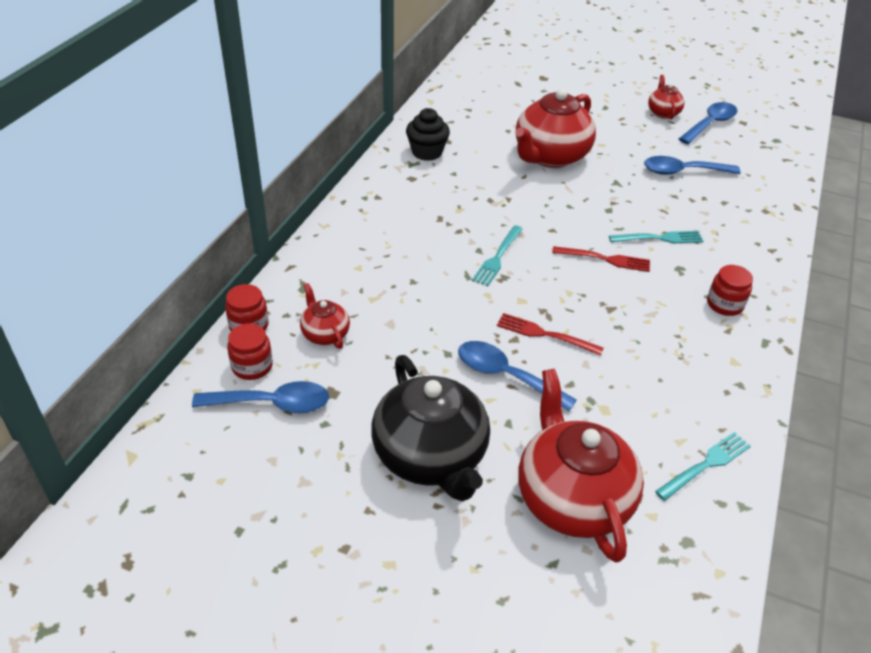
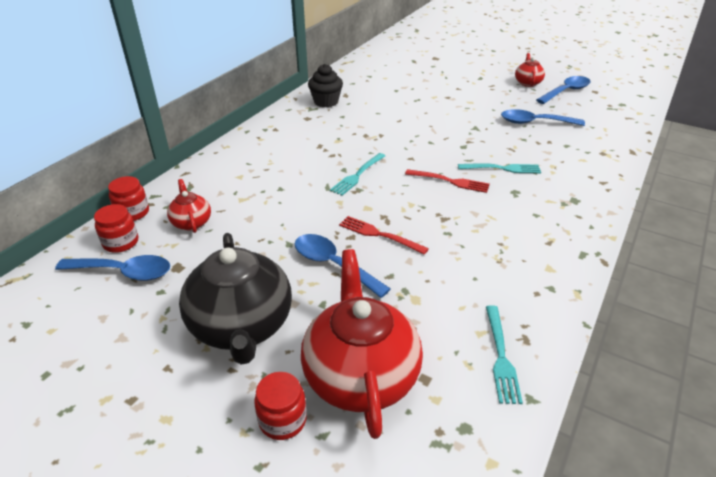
camera: 10 degrees right, 5 degrees down
red teapot [515,89,596,168] -> none
turquoise fork [655,432,751,501] -> turquoise fork turned 120 degrees clockwise [486,305,523,404]
red jar [707,265,753,316] -> red jar moved to [254,372,307,440]

